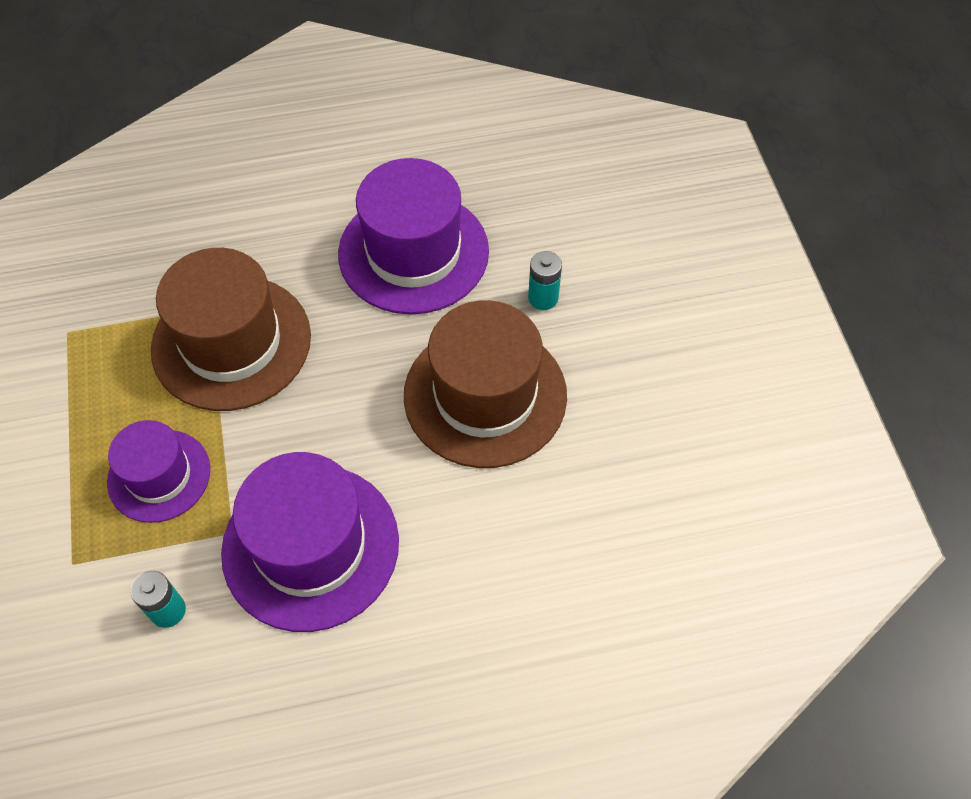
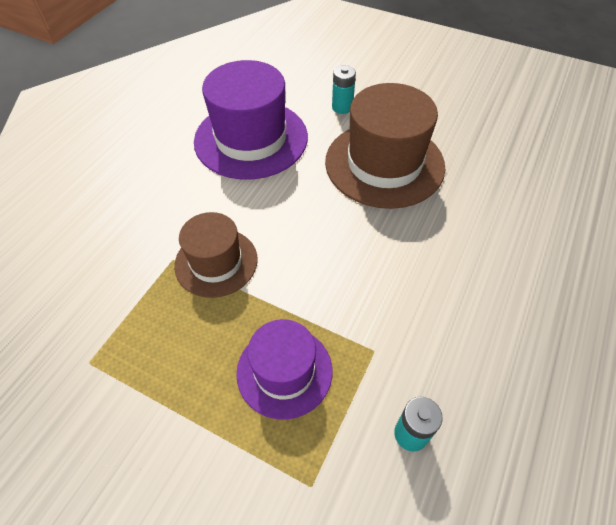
camera: 50 degrees left, 5 degrees down
brown hat [151,248,311,411] -> brown hat [174,212,258,298], size x0.60
purple hat [221,452,399,632] -> none

